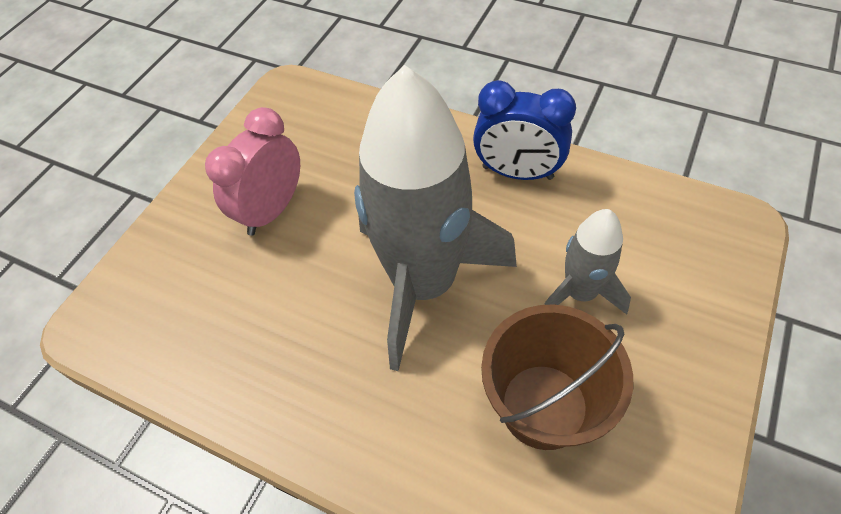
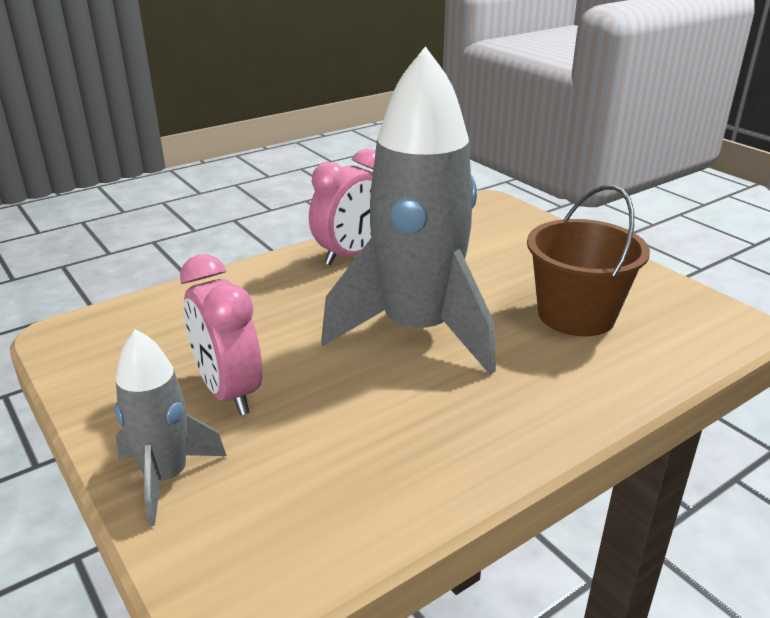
camera: 65 degrees left, 25 degrees down
blue clock [473,80,576,180] -> pink clock [309,149,376,265]
grey rocket [544,209,631,315] -> grey rocket moved to [114,329,227,526]

